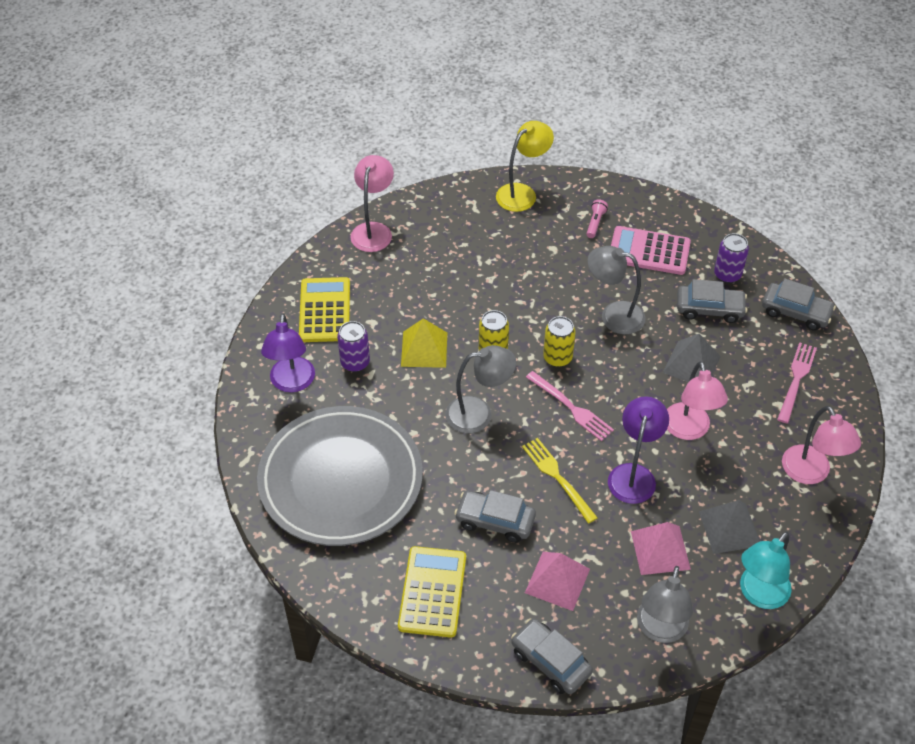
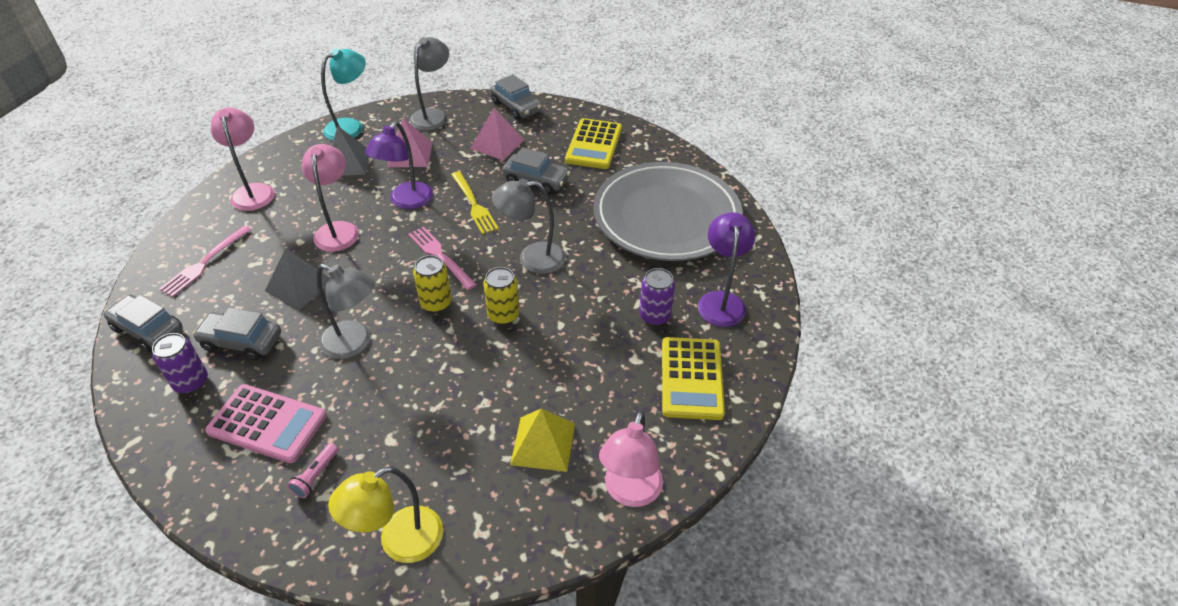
camera: 175 degrees left, 5 degrees down
yellow pyramid [401,318,447,368] -> yellow pyramid moved to [510,409,575,472]

